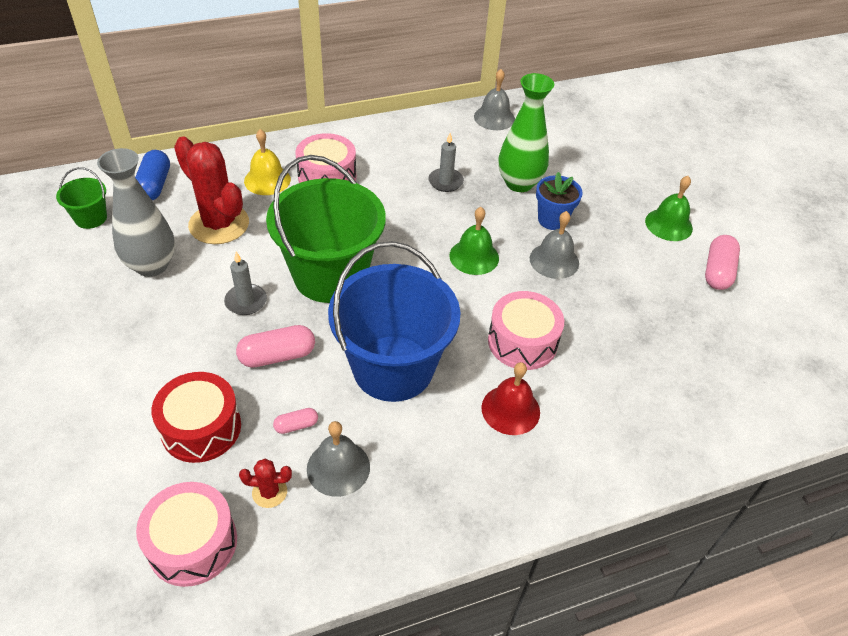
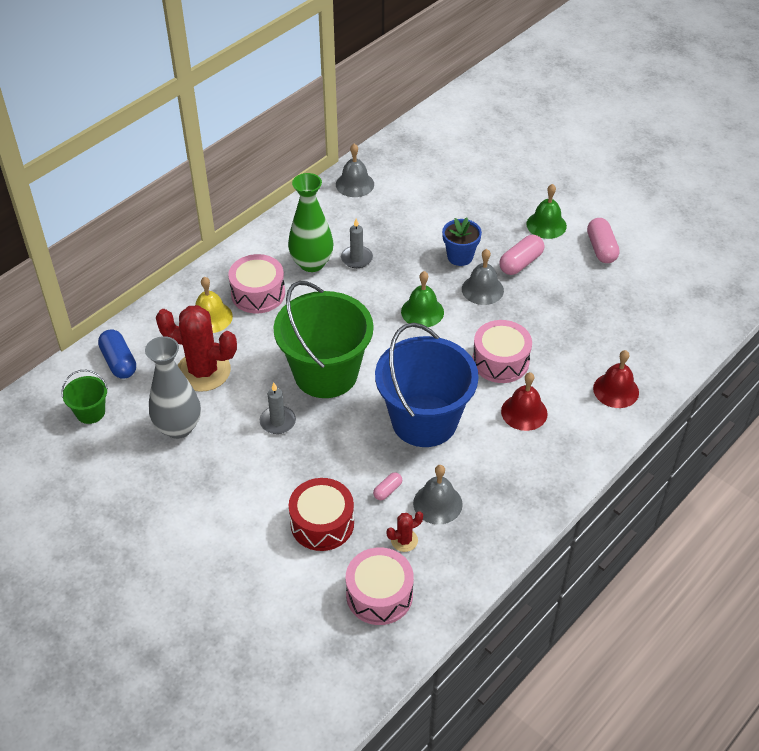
camera: 25 degrees left, 0 degrees up
pink capsule [236,325,315,368] -> pink capsule moved to [499,235,544,275]
green vase [498,73,554,192] -> green vase moved to [288,173,334,272]
none -> red bell [593,350,639,408]

